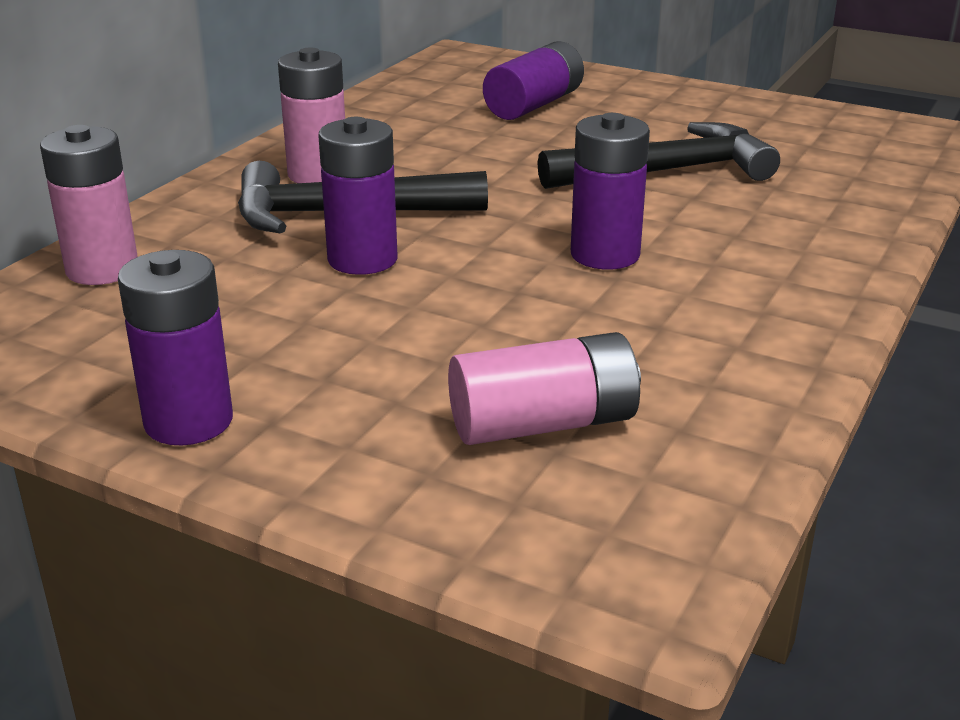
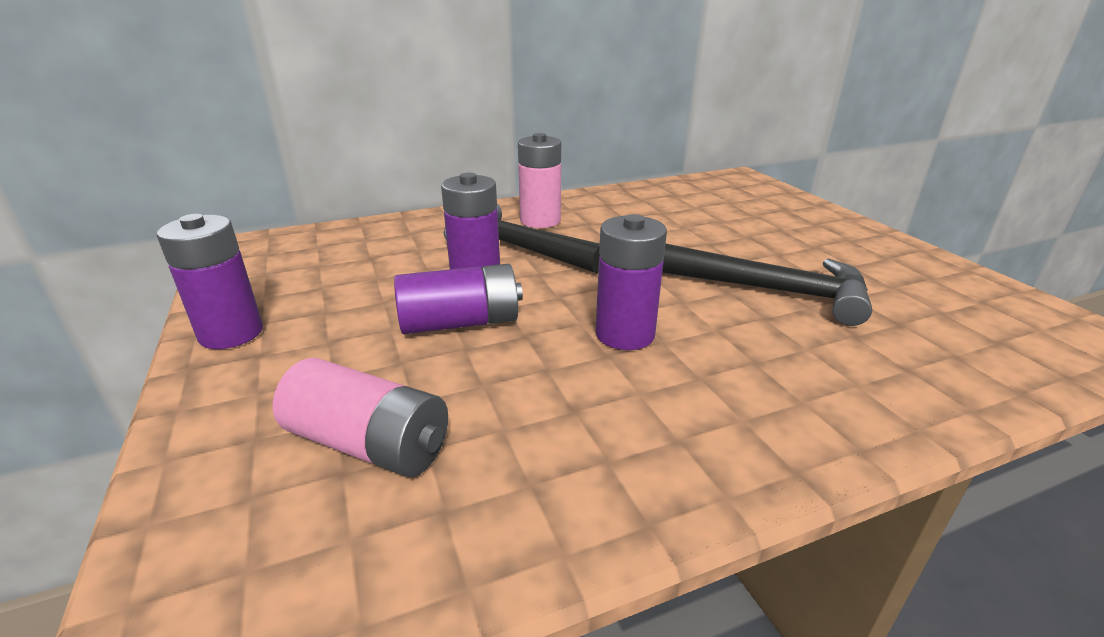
camera: 40 degrees right, 0 degrees up
pink battery [40,125,138,285] -> none
purple battery [483,41,584,120] -> purple battery moved to [394,264,523,334]

